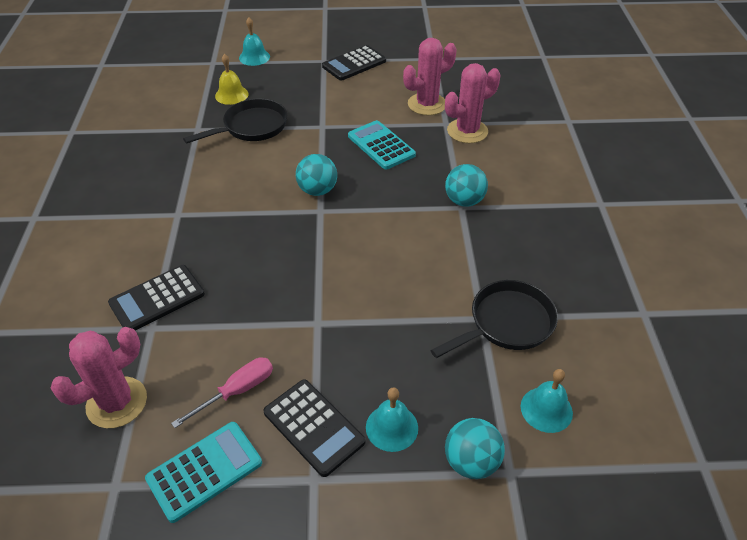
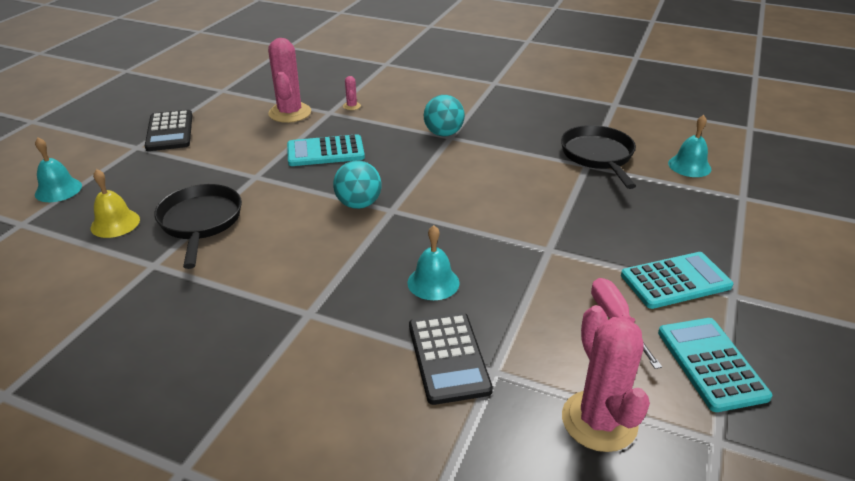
camera: 65 degrees left, 10 degrees down
black calculator [264,379,365,477] -> turquoise calculator [621,252,733,309]
turquoise bell [366,387,418,452] -> turquoise bell moved to [407,225,460,300]
pink cactus [445,63,500,143] -> pink cactus [343,76,361,110], size x0.42
turquoise ball [445,418,505,479] -> none

